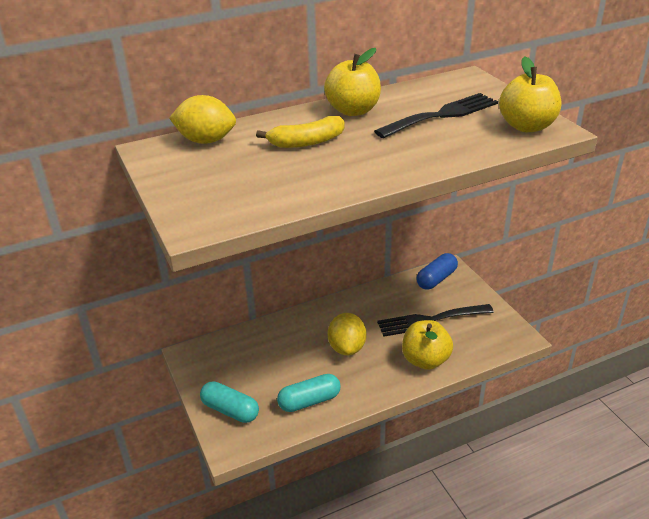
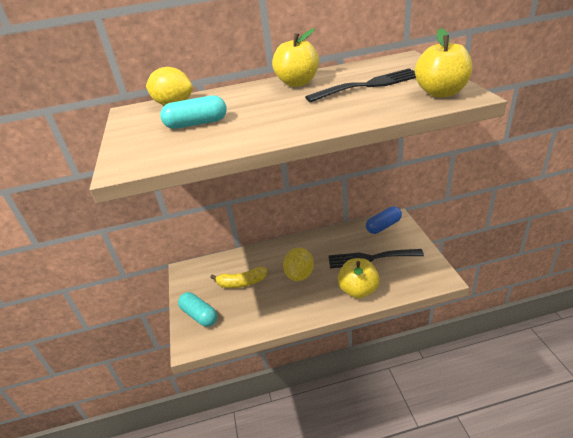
camera: 15 degrees right, 0 degrees up
yellow banana [256,116,345,148] -> yellow banana moved to [210,267,267,288]
turquoise capsule [277,374,341,412] -> turquoise capsule moved to [160,95,227,129]

